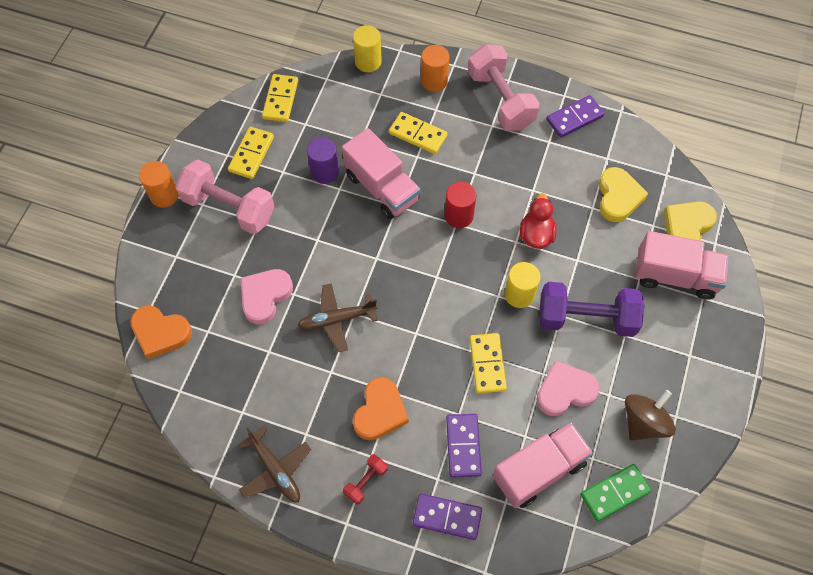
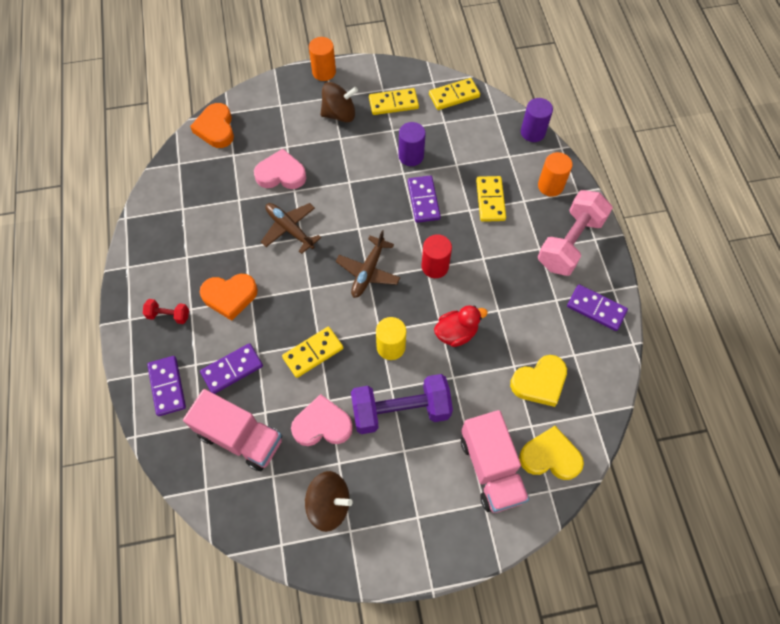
camera: 60 degrees right, 0 degrees up
pink dumbbell [175,160,275,234] -> brown spinning top [320,82,358,123]
brown plane [238,426,311,502] -> brown plane moved to [336,230,400,298]
pink truck [342,128,420,219] -> purple domino [408,176,441,223]
yellow cylinder [353,25,382,72] -> purple cylinder [521,98,553,142]
pink heart [537,360,600,416] -> pink heart turned 45 degrees counterclockwise [291,394,353,446]
purple dumbbell [539,282,645,337] -> purple dumbbell turned 75 degrees counterclockwise [351,374,453,434]
green domino [580,464,651,522] -> none

